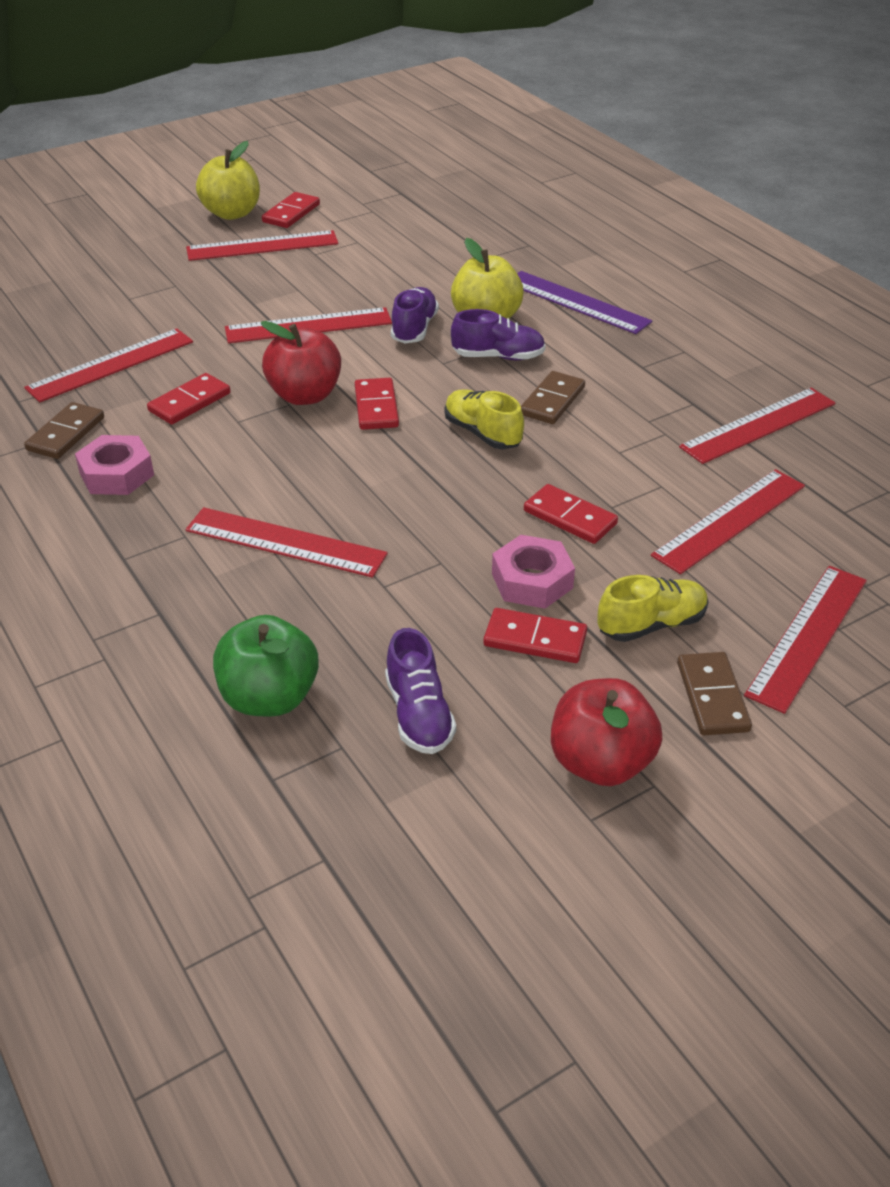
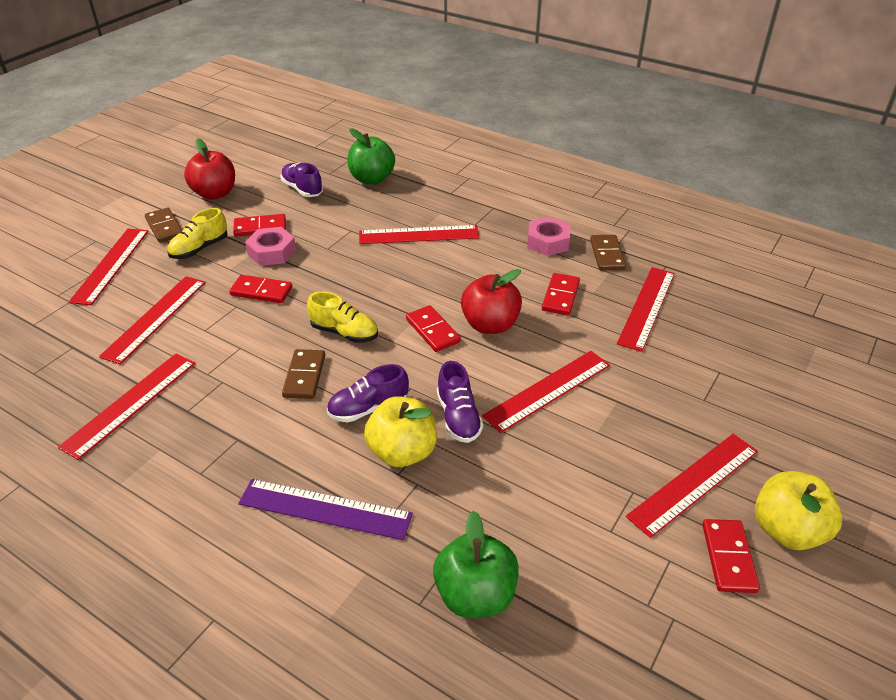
camera: 155 degrees right, 0 degrees up
none -> green apple [433,511,519,618]

